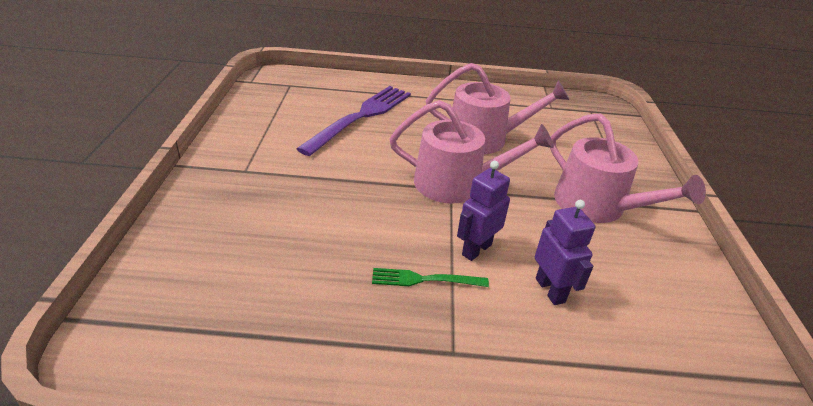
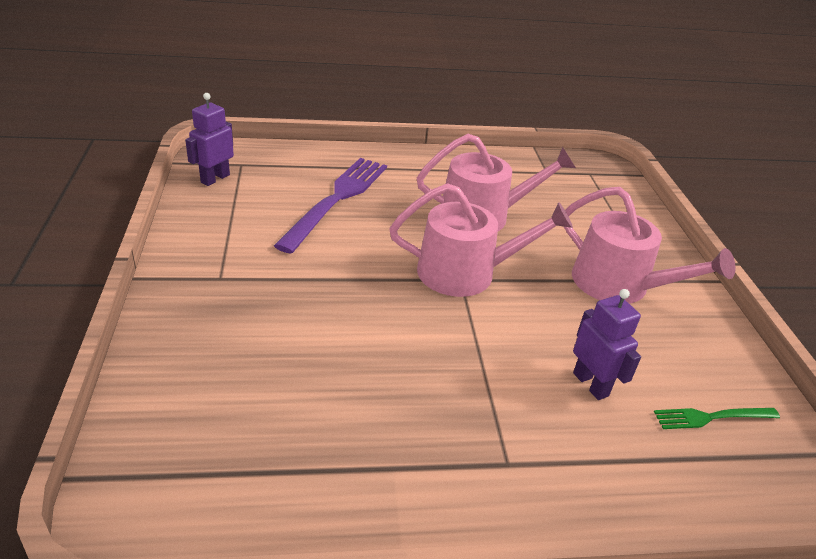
camera: 10 degrees left, 0 degrees up
green fork [372,268,489,287] -> green fork moved to [654,408,780,429]
purple robot [457,161,510,261] -> purple robot moved to [185,93,234,186]

